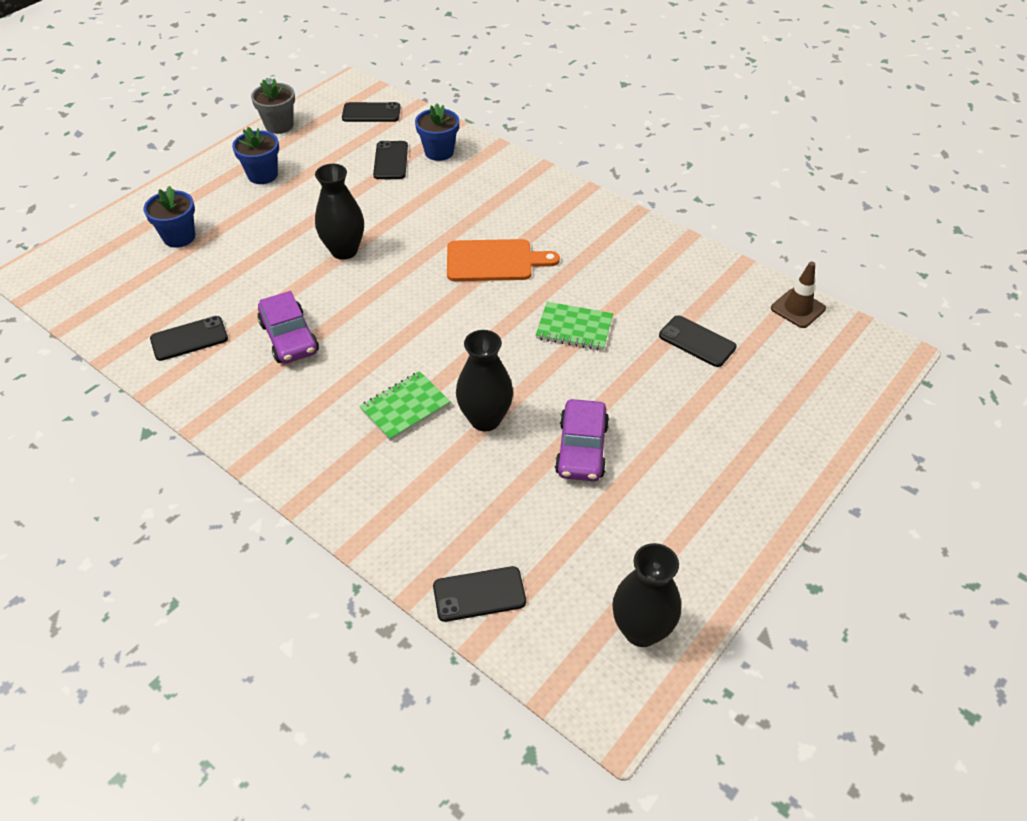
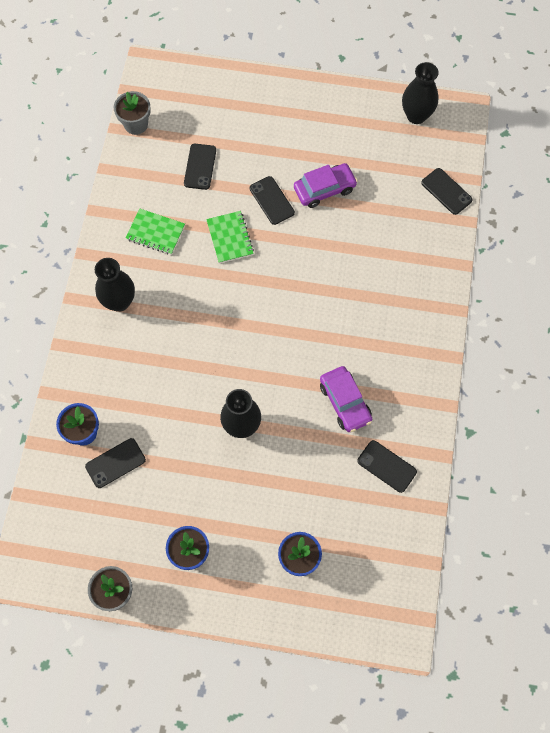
camera: 120 degrees left, 20 degrees up
purple car [258,291,319,364] -> purple car turned 120 degrees clockwise [320,366,372,432]
black phone [342,102,401,122] -> black phone moved to [250,176,295,225]
green notebook [359,371,451,441] -> green notebook moved to [126,208,185,255]
orange cutting board [447,239,560,281] -> none
black vase [456,330,513,431] -> black vase moved to [95,258,135,312]
brown traffic cone [771,261,826,328] -> grey flower pot [114,91,151,135]

